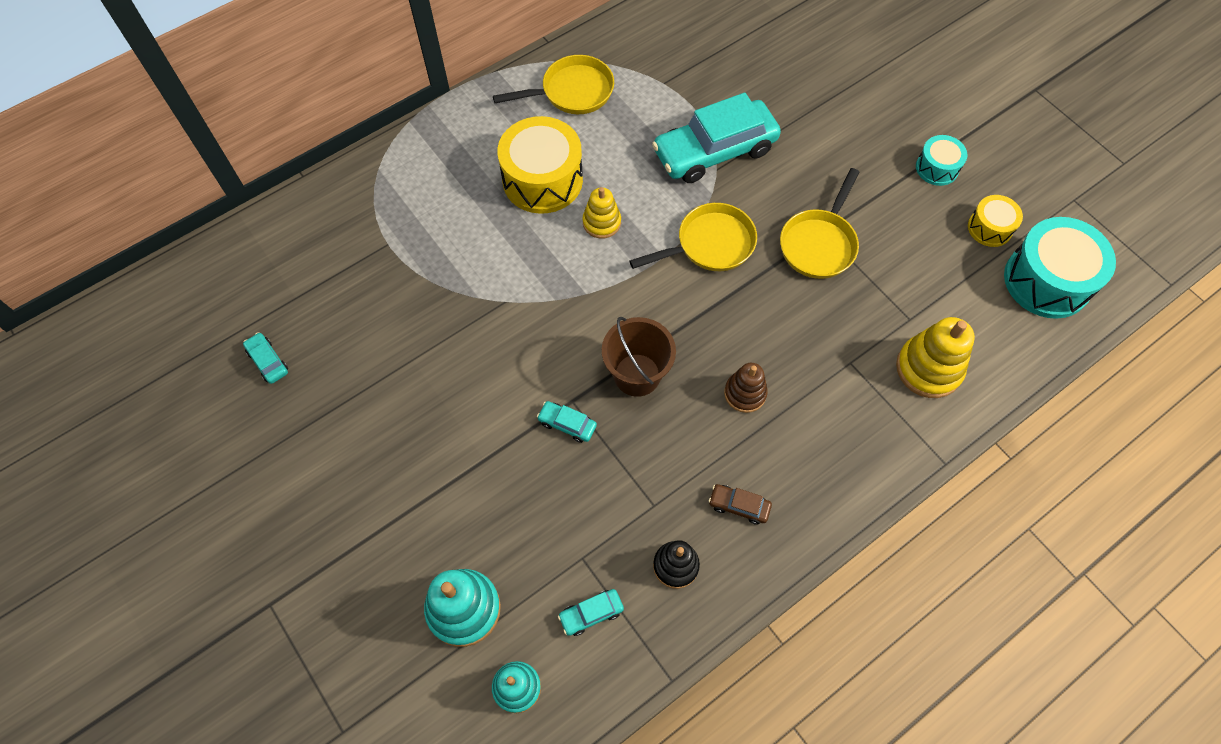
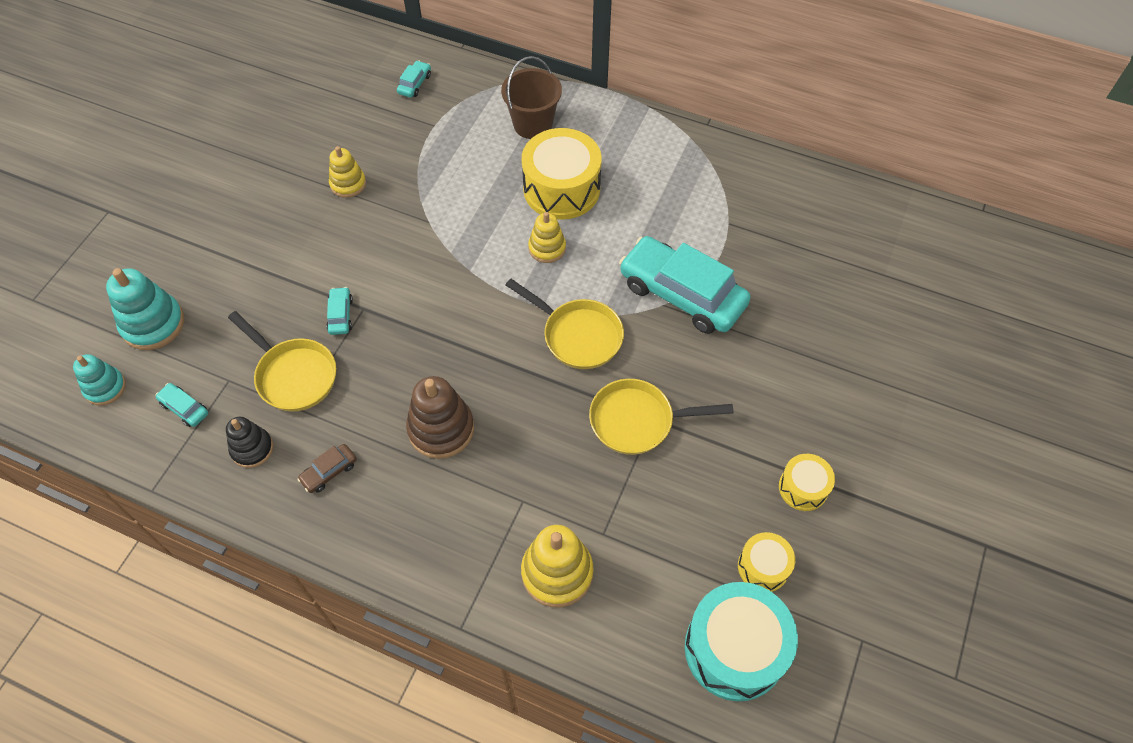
camera: 60 degrees right, 5 degrees down
turquoise car [243,332,288,384] -> turquoise car moved to [397,60,431,98]
yellow pan [493,55,614,114] -> yellow pan moved to [228,311,336,412]
brown bucket [602,317,676,397] -> brown bucket moved to [501,56,562,139]
brown car [709,484,772,525] -> brown car turned 120 degrees counterclockwise [297,444,357,493]
brown stacking toy [724,363,768,413] -> brown stacking toy [406,376,474,459], size x1.58
turquoise drum [916,135,968,186] -> yellow drum [779,454,835,511]
none -> yellow stacking toy [329,146,366,198]

